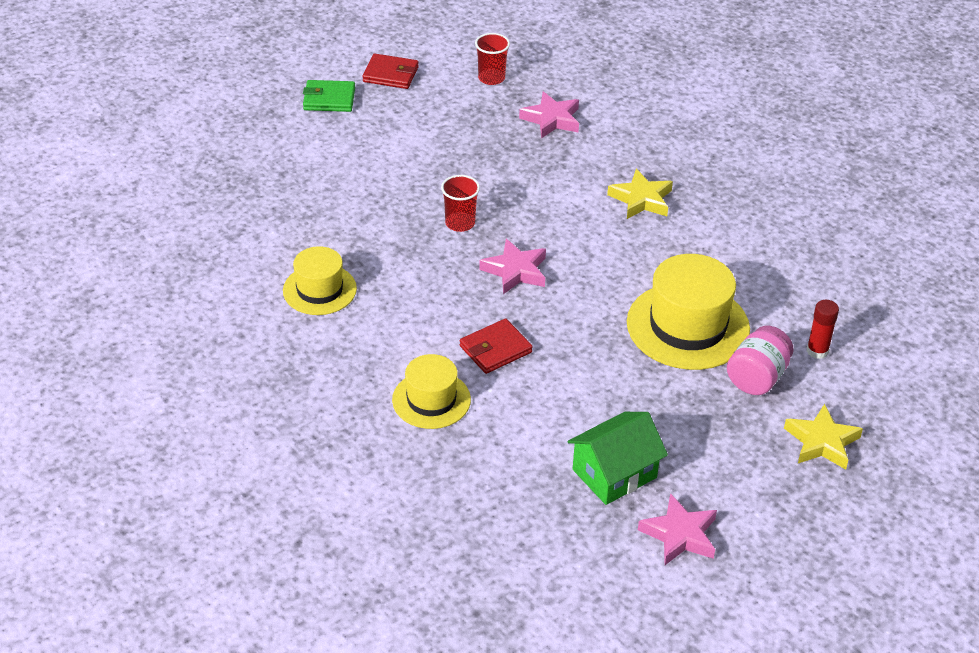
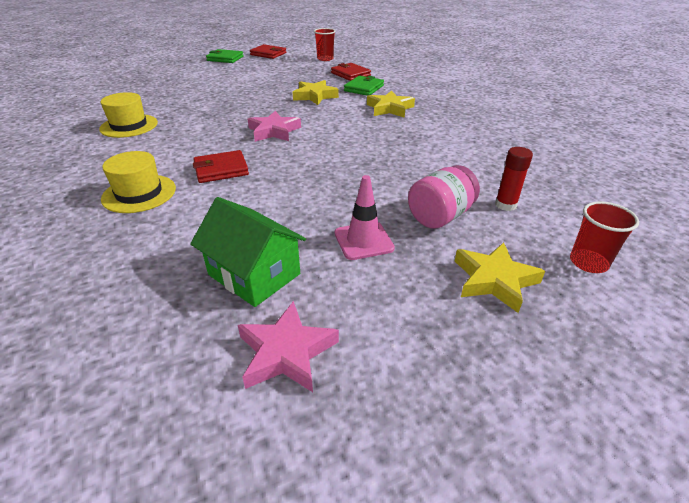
camera: 15 degrees right, 5 degrees down
red cup [441,175,480,232] -> red cup moved to [570,201,639,273]
pink star [519,92,579,138] -> red wallet [331,63,371,81]
green house [567,412,668,505] -> green house turned 60 degrees clockwise [190,197,306,307]
yellow hat [627,254,750,370] -> none
none -> yellow star [293,80,339,105]
none -> pink traffic cone [335,175,395,260]
none -> green wallet [344,76,384,96]

